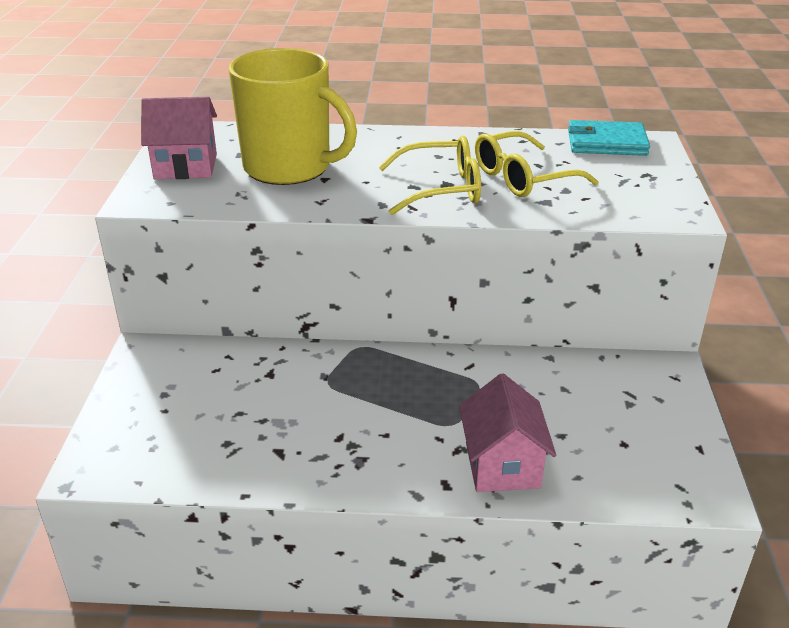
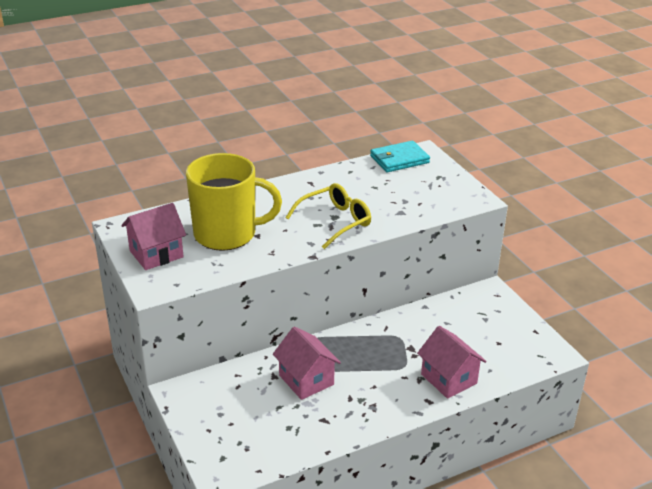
camera: 30 degrees left, 0 degrees up
yellow glasses [475,131,599,197] -> none
none -> pink house [273,327,341,400]

